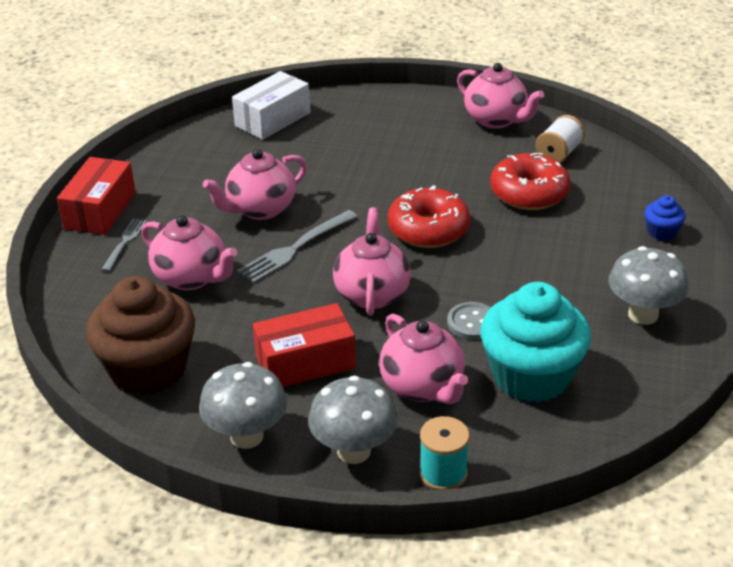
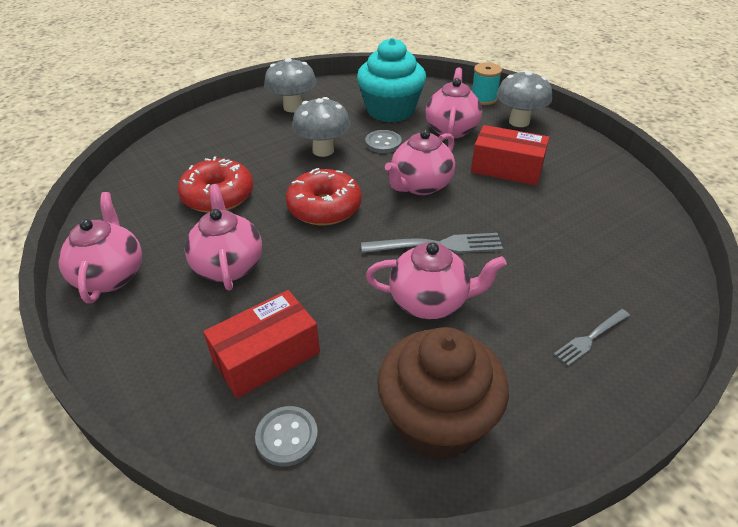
camera: 140 degrees left, 5 degrees up
red box [57,157,136,235] -> red box moved to [203,290,320,398]
brown cupcake [86,276,195,395] -> brown cupcake moved to [377,327,509,460]
pink teapot [141,215,238,290] -> pink teapot moved to [185,184,262,291]
grey mushroom [199,362,287,449] -> grey mushroom moved to [292,97,350,157]
white box [232,71,311,140] -> grey button [255,406,318,466]
white spool [536,115,585,163] -> none
blue cupcake [644,195,686,241] -> none

